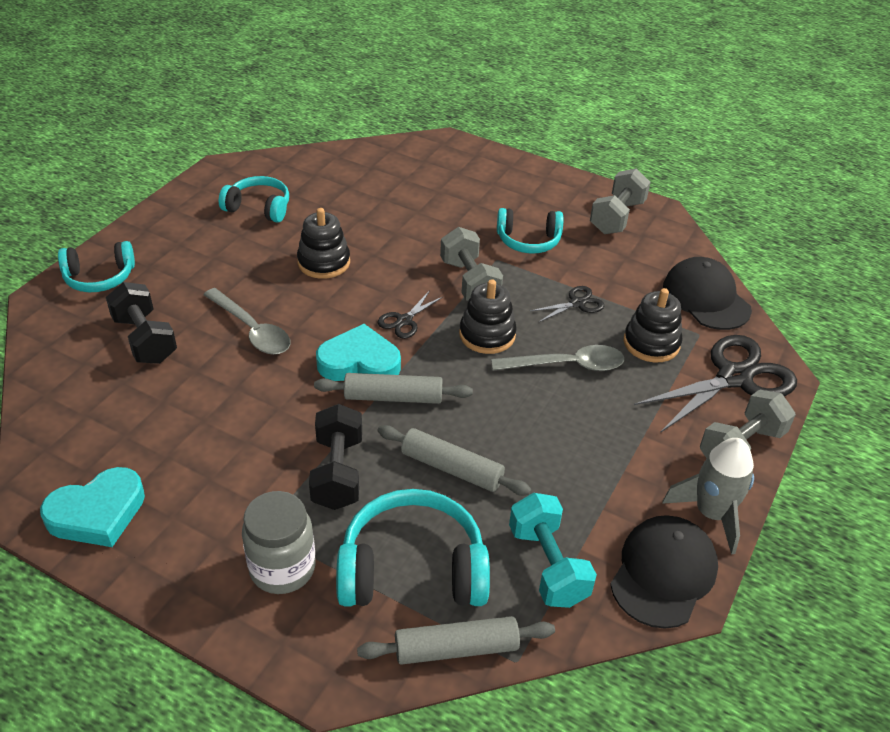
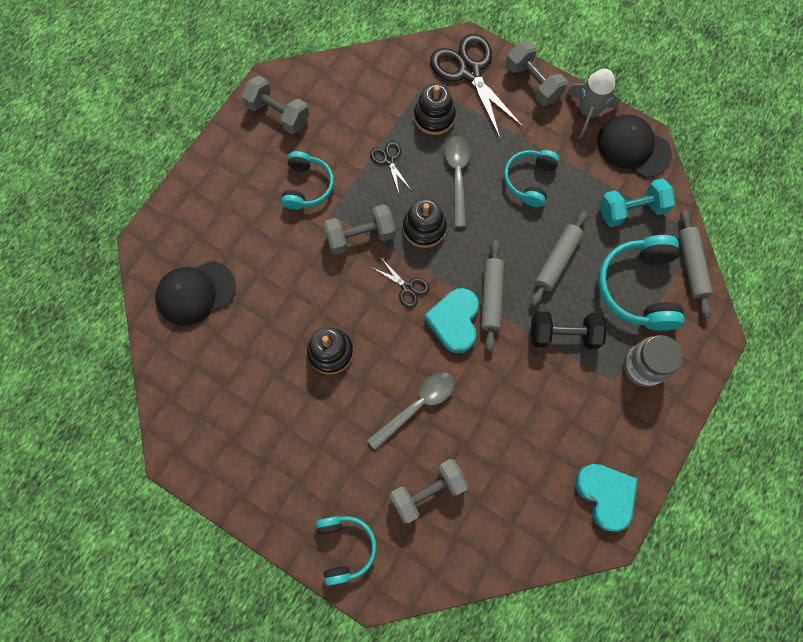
camera: 85 degrees left, 30 degrees up
black dumbbell [106,282,177,364] -> grey dumbbell [390,459,469,523]
turquoise headphones [219,176,289,223] -> turquoise headphones moved to [504,150,560,207]
black cap [663,257,752,330] -> black cap moved to [155,261,236,326]

